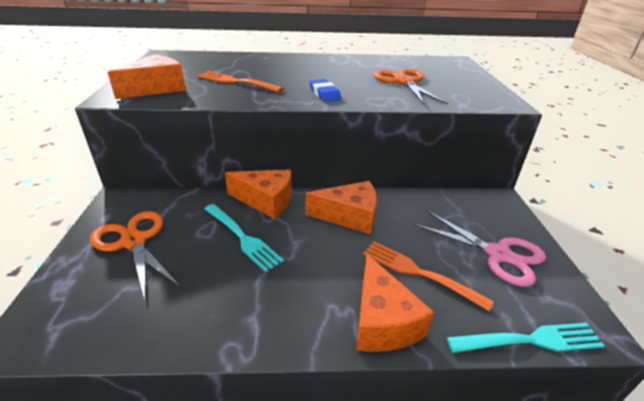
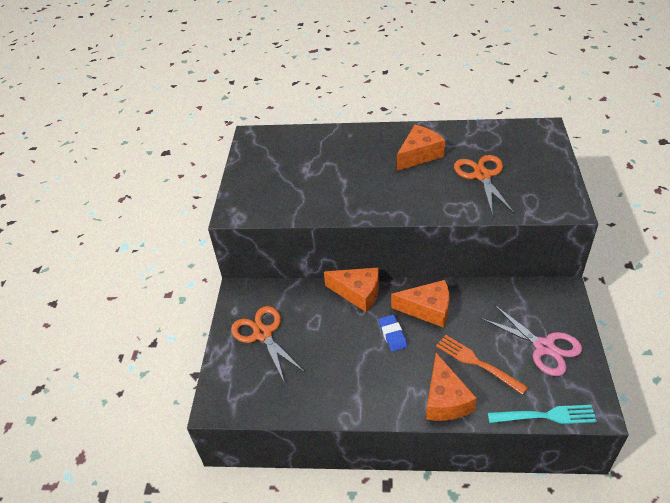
camera: 10 degrees right, 10 degrees up
orange cheese [107,54,186,99] -> orange cheese moved to [397,125,445,171]
orange fork [197,71,283,92] -> none
turquoise fork [204,204,284,272] -> none
blue eraser [309,79,341,102] -> blue eraser moved to [379,315,407,352]

